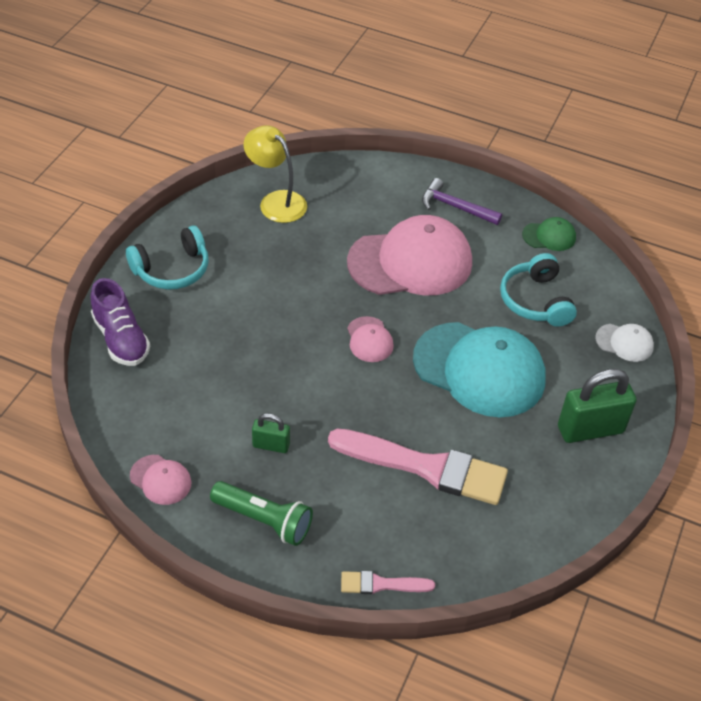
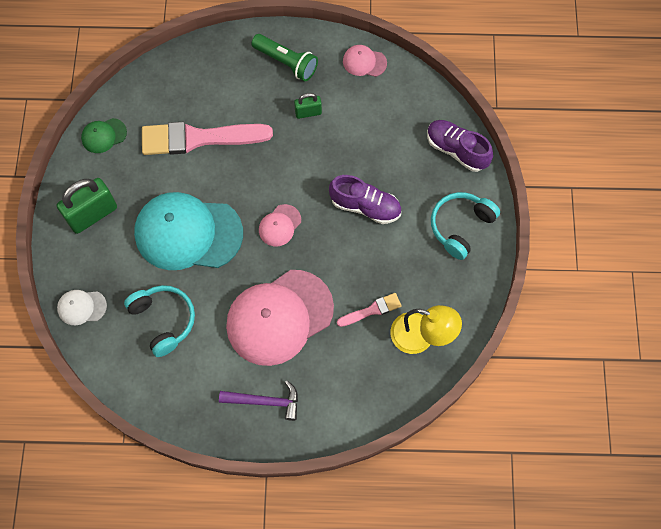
camera: 160 degrees right, 20 degrees up
green flashlight [210,481,313,546] -> green flashlight turned 150 degrees counterclockwise [251,34,318,81]
pink brush [341,571,435,594] -> pink brush moved to [337,293,401,327]
pink cap [347,316,394,362] -> pink cap turned 105 degrees counterclockwise [259,204,301,246]
green cap [522,217,576,251] -> green cap moved to [81,118,127,153]
none -> purple shoe [329,175,401,224]

